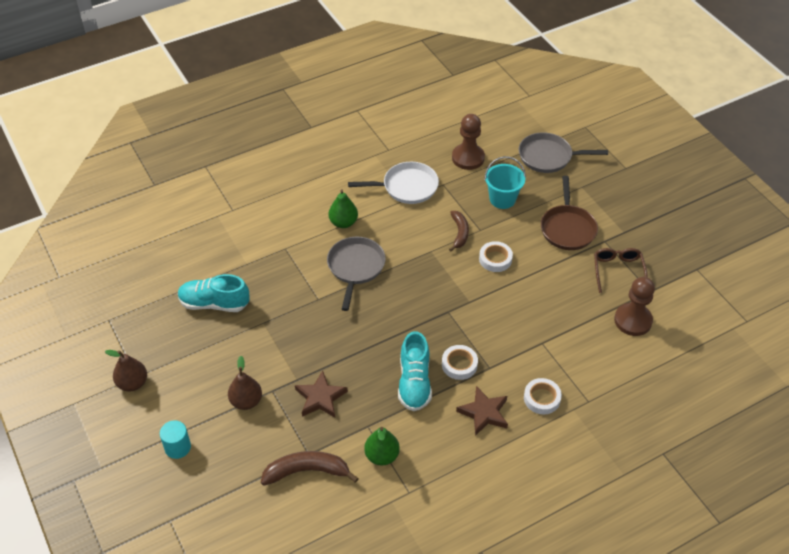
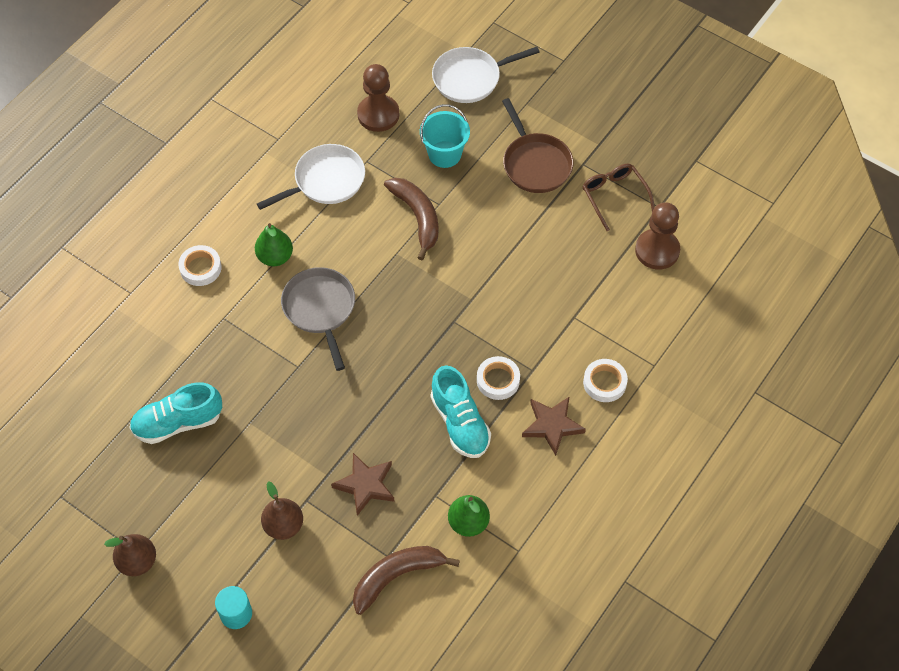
camera: 25 degrees left, 10 degrees up
brown banana [449,211,469,251] -> brown banana [384,178,438,260], size x1.51
white tape [479,241,513,272] -> white tape moved to [178,245,222,286]
grey pan [519,132,608,173] -> white pan [432,47,540,103]

